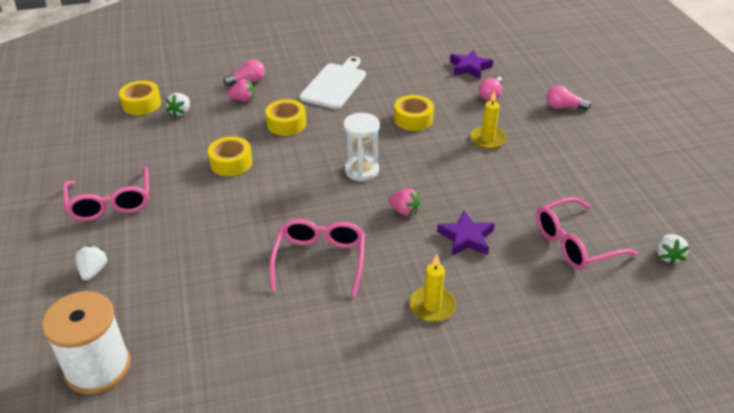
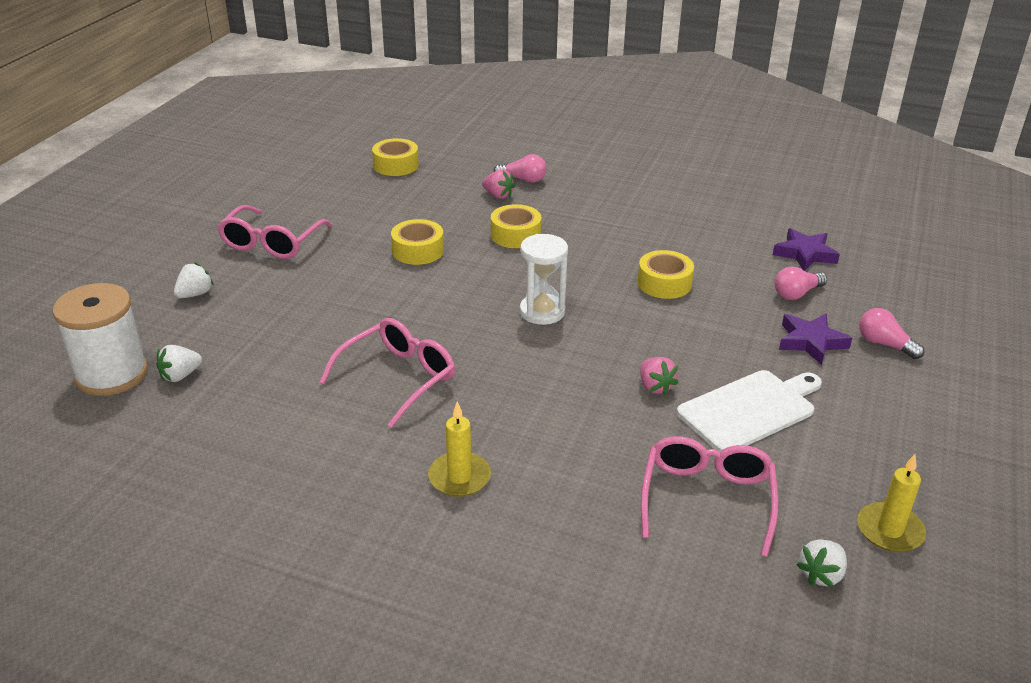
camera: 35 degrees right, 5 degrees down
white strawberry [166,93,190,117] -> white strawberry moved to [156,345,202,382]
white cutting board [300,57,366,109] -> white cutting board moved to [677,370,822,451]
pink strawberry [388,188,420,216] -> pink strawberry moved to [640,357,679,396]
purple star [437,210,495,256] -> purple star moved to [779,314,852,365]
yellow candle [470,90,507,149] -> yellow candle moved to [857,454,926,552]
pink glasses [536,197,638,270] -> pink glasses turned 90 degrees clockwise [641,436,778,557]

